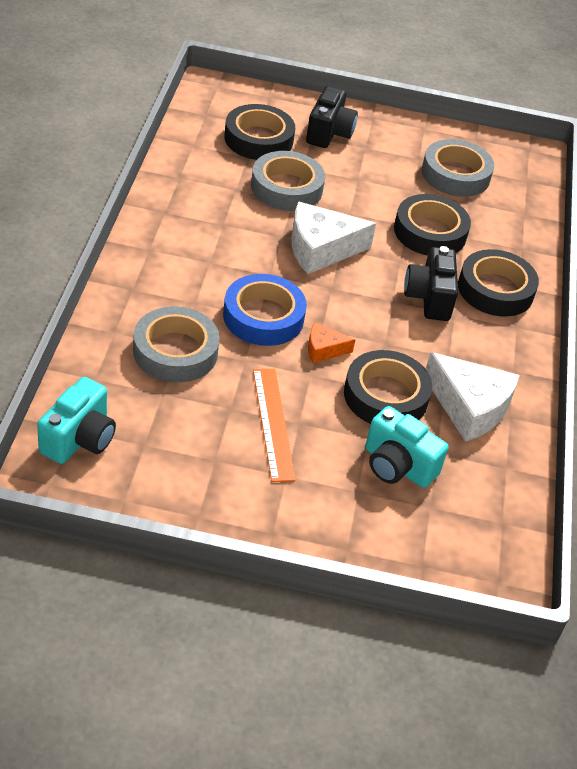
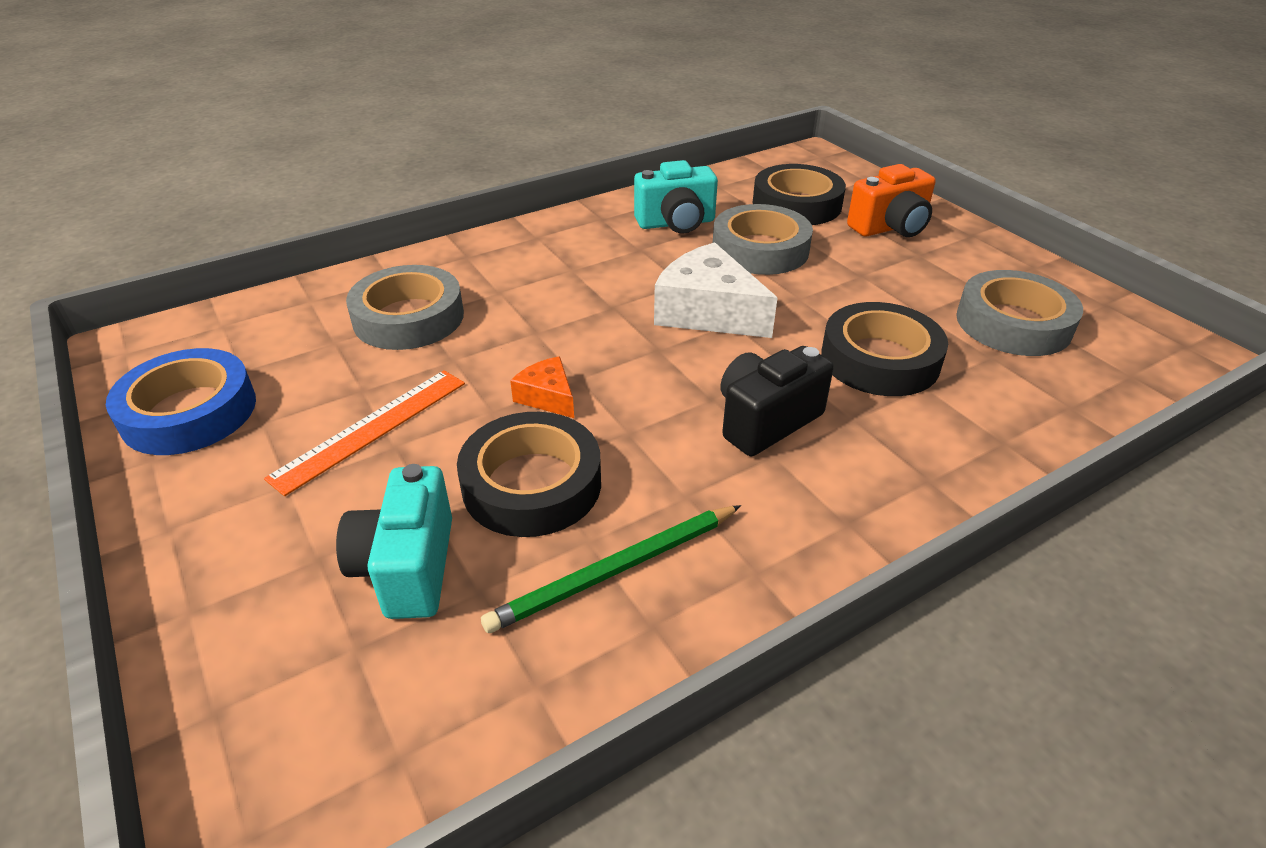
camera: 55 degrees right, 5 degrees down
turquoise camera [37,377,116,464] -> turquoise camera moved to [634,160,718,233]
blue tape [223,274,307,346] -> blue tape moved to [106,348,256,455]
black camera [306,86,358,148] -> orange camera [847,164,936,237]
white cheese [426,352,520,442] -> green pencil [481,505,741,633]
black tape [458,249,539,317] -> none

